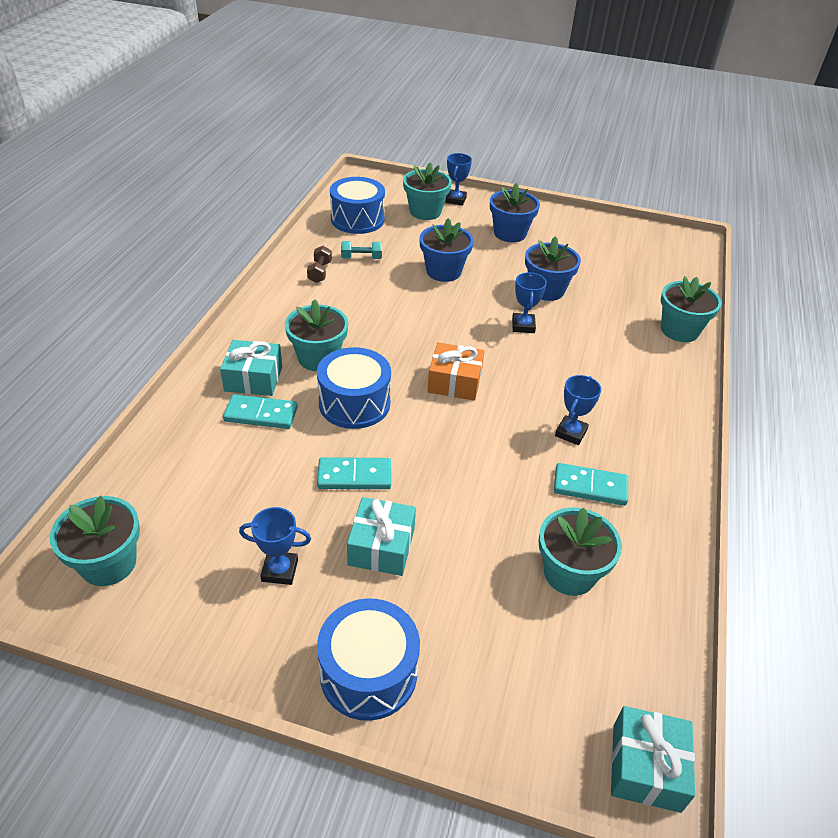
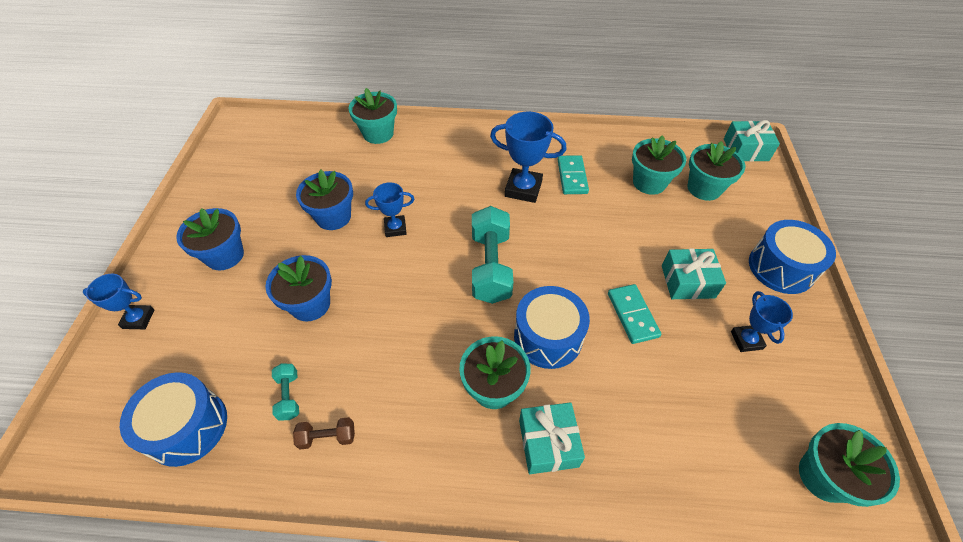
camera: 100 degrees left, 10 degrees up
turquoise domino [223,394,298,429] -> none
turquoise flower pot [403,163,452,220] -> turquoise flower pot moved to [687,141,745,201]
orange gift [427,342,485,401] -> turquoise dumbbell [472,206,513,304]
blue trophy [555,375,601,445] -> blue trophy [490,111,566,203], size x1.63

